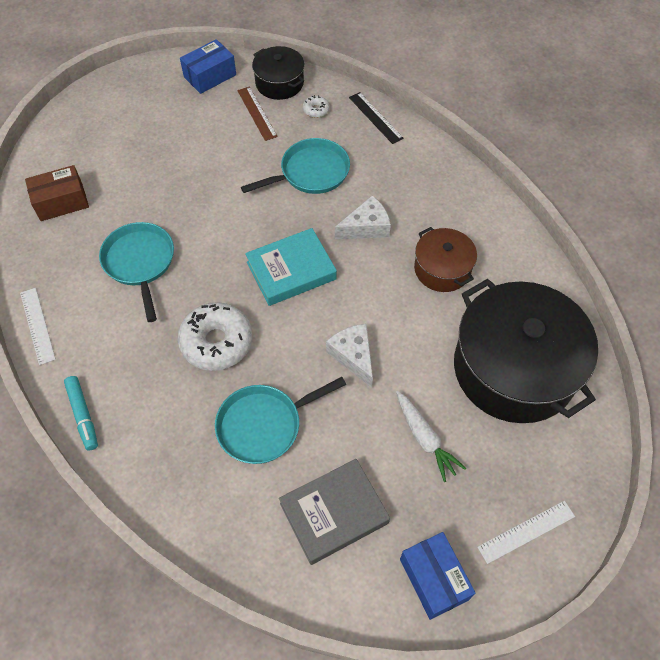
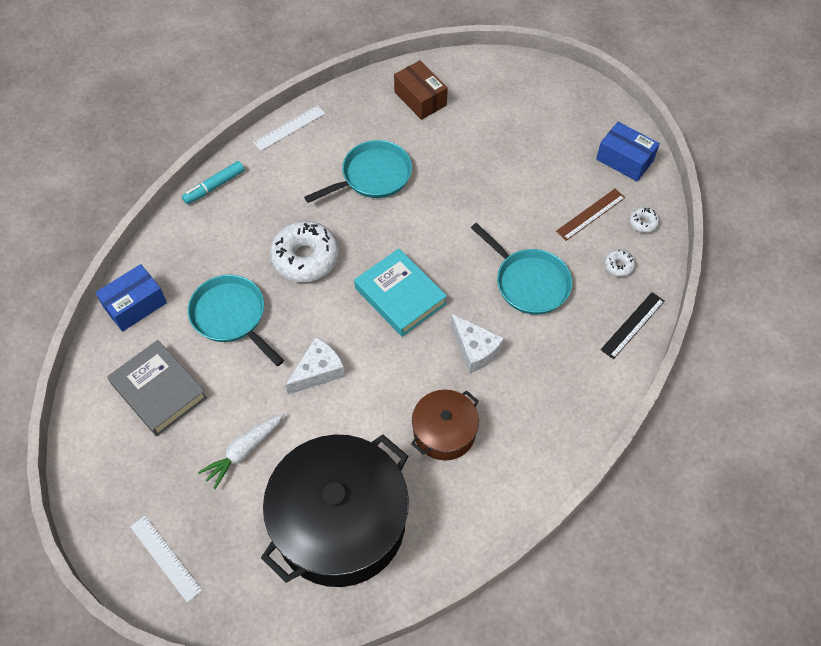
camera: 75 degrees right, 0 degrees up
black pot [252,46,305,100] -> white donut [629,207,660,233]
blue box [400,532,475,620] -> blue box moved to [95,264,167,332]

